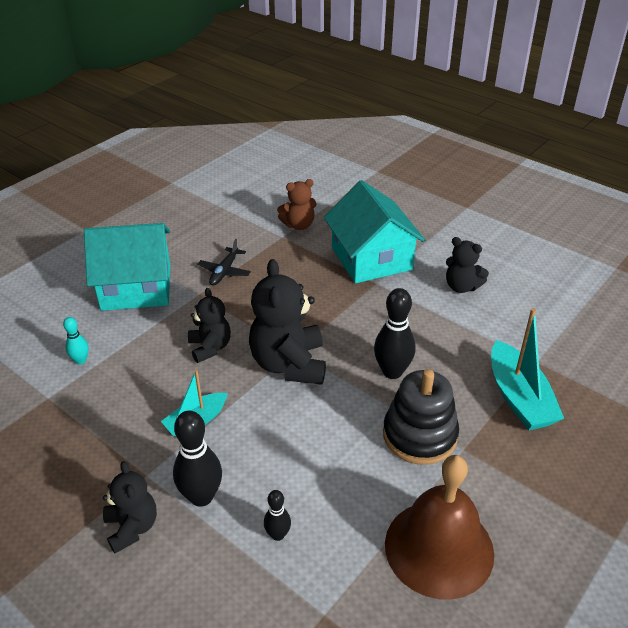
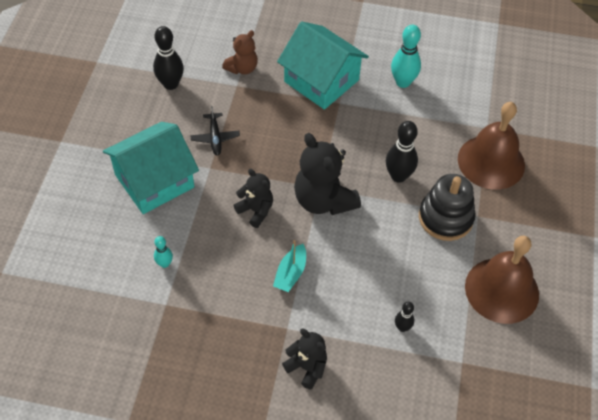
camera: 30 degrees left, 15 degrees up
black bowling pin [173,411,222,507] -> black bowling pin moved to [153,26,184,90]
black teddy bear [446,237,489,293] -> turquoise bowling pin [391,25,421,88]
turquoise boat [491,308,564,430] -> brown bell [458,102,525,190]

